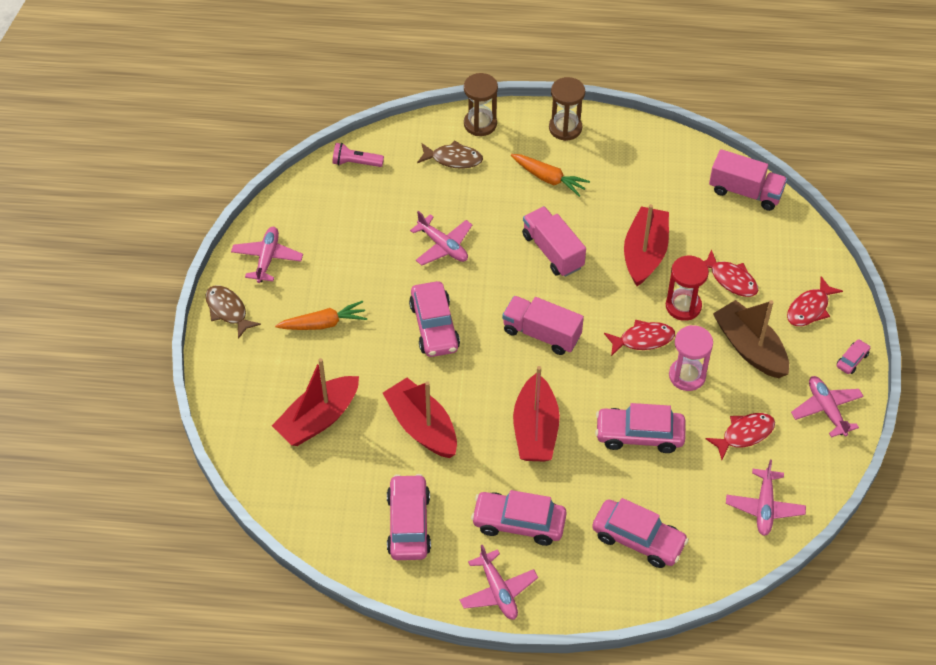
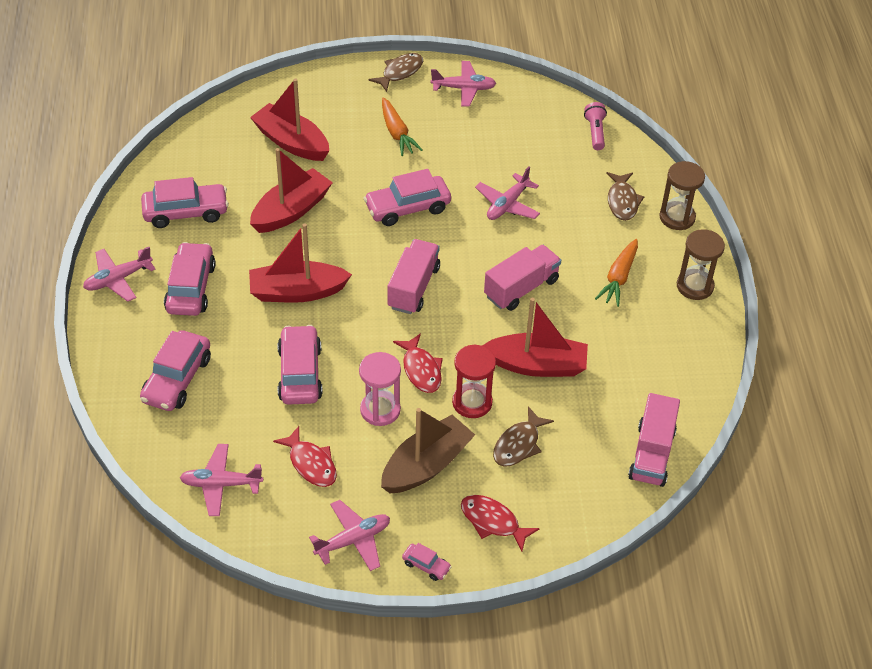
camera: 80 degrees right, 5 degrees down
red fish [704,249,758,297] -> brown fish [493,406,554,467]

